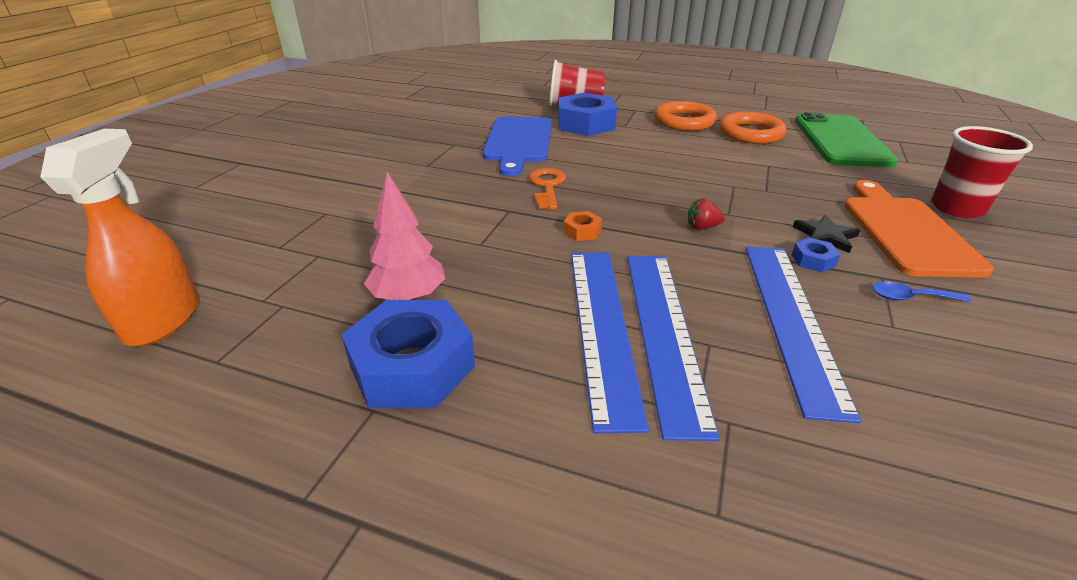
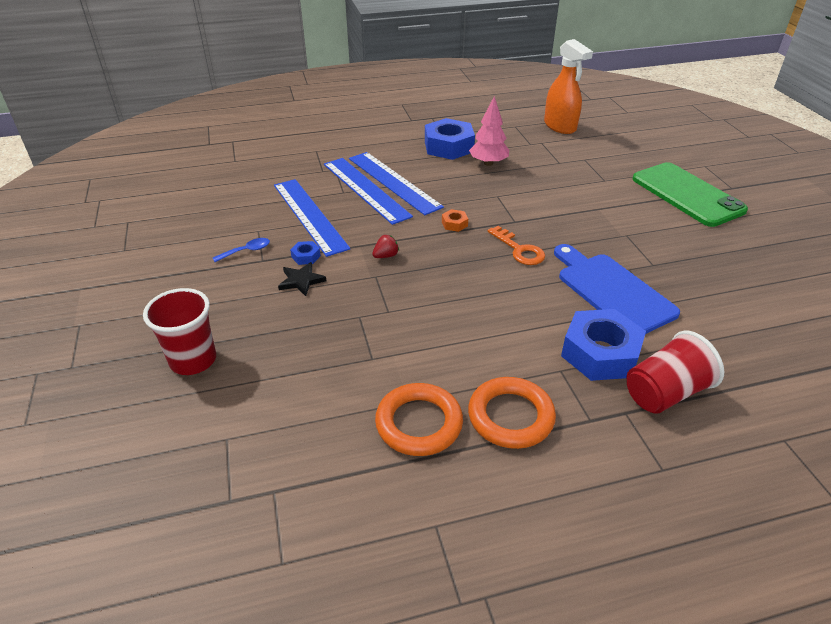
camera: 145 degrees right, 5 degrees up
green phone [795,112,898,167] -> green phone moved to [632,162,748,227]
orange cutting board [844,180,994,278] -> none

